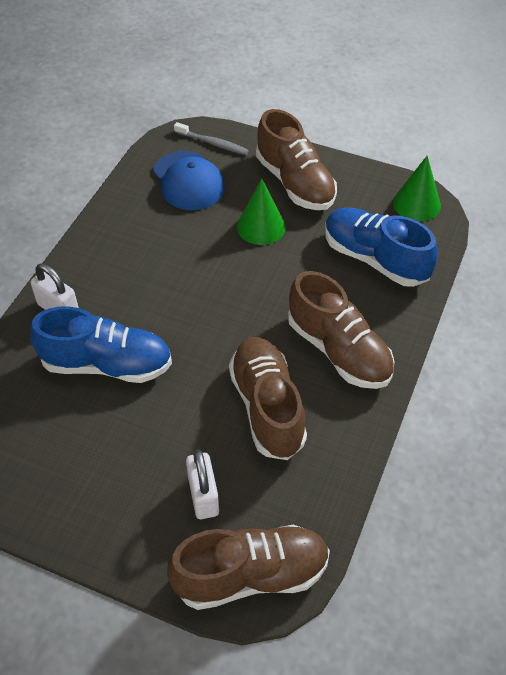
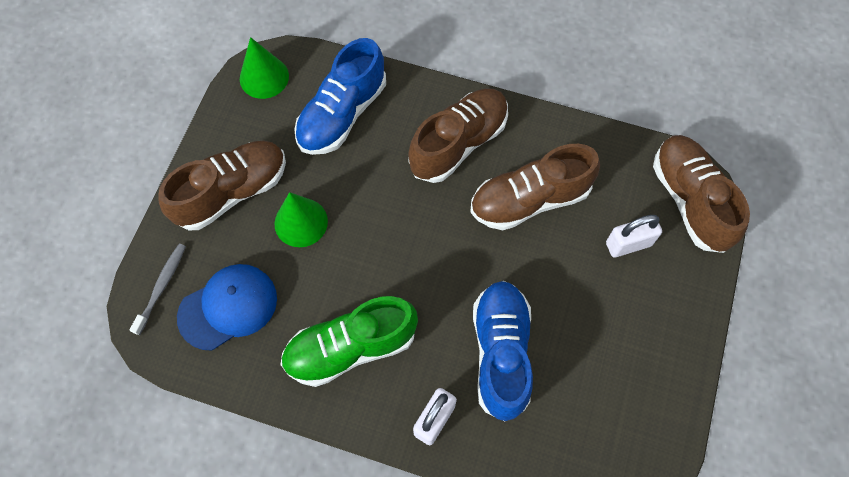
camera: 95 degrees left, 15 degrees up
none -> green shoe [281,296,418,387]

